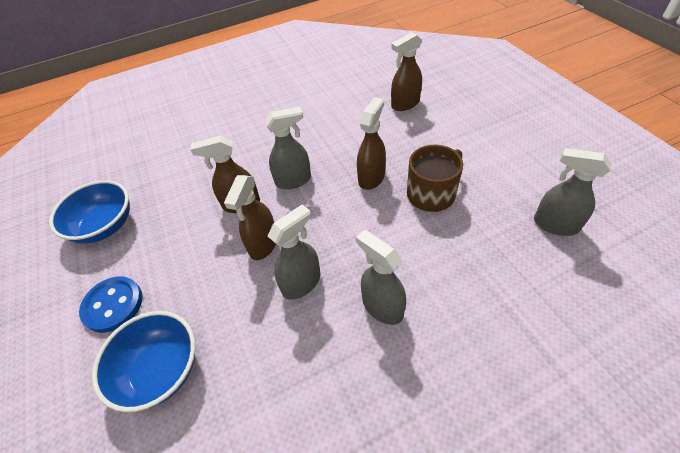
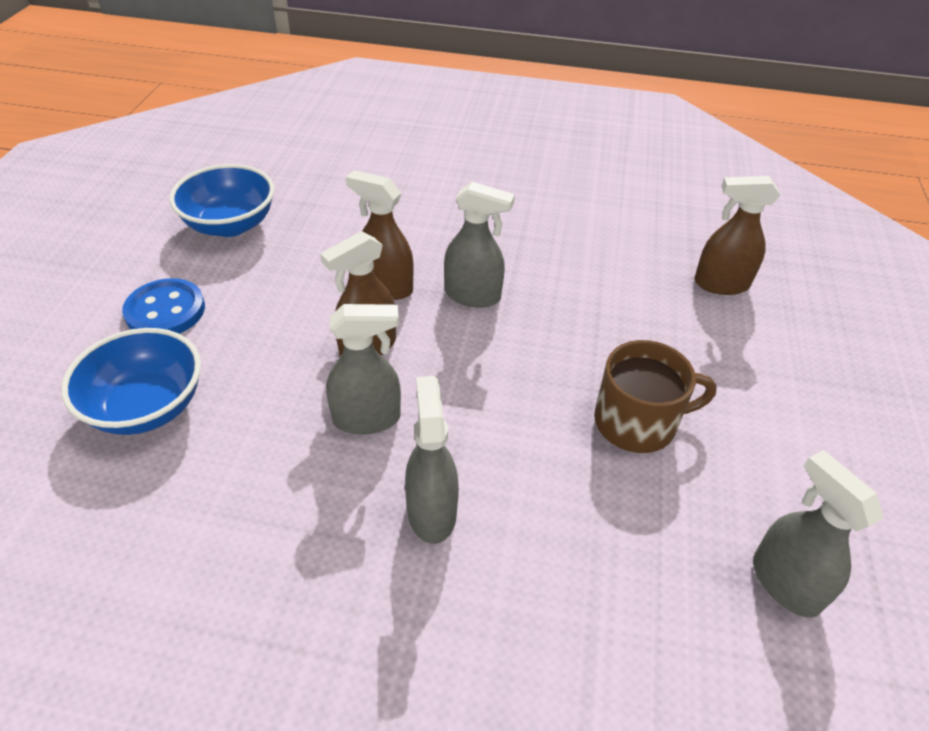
camera: 30 degrees right, 5 degrees down
brown spray bottle [357,97,386,190] -> none

